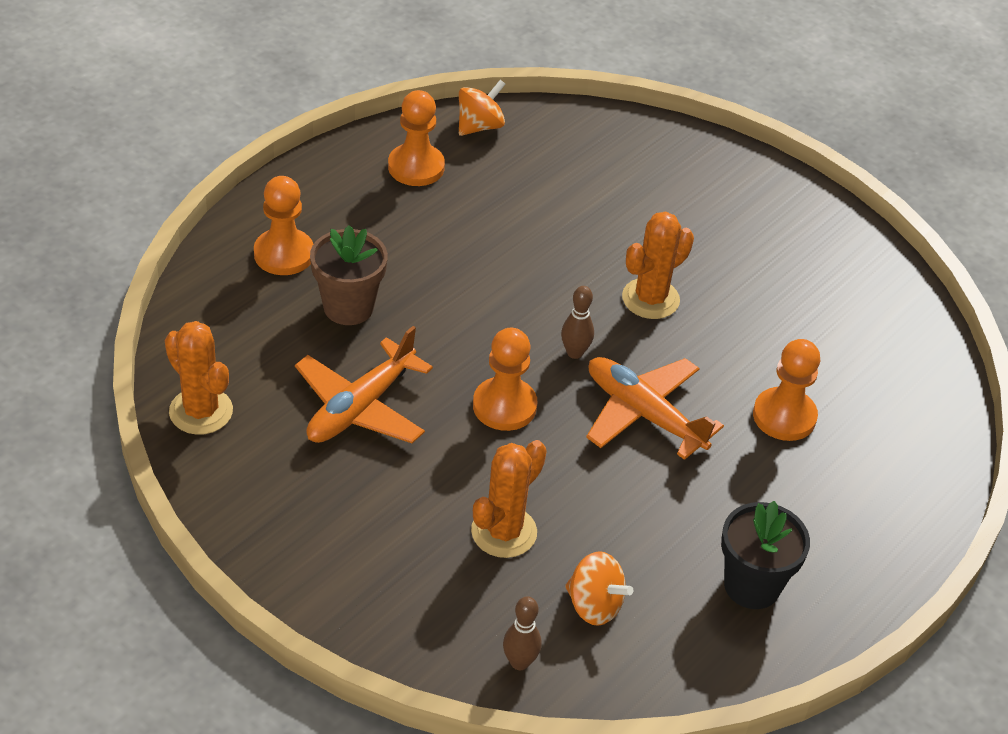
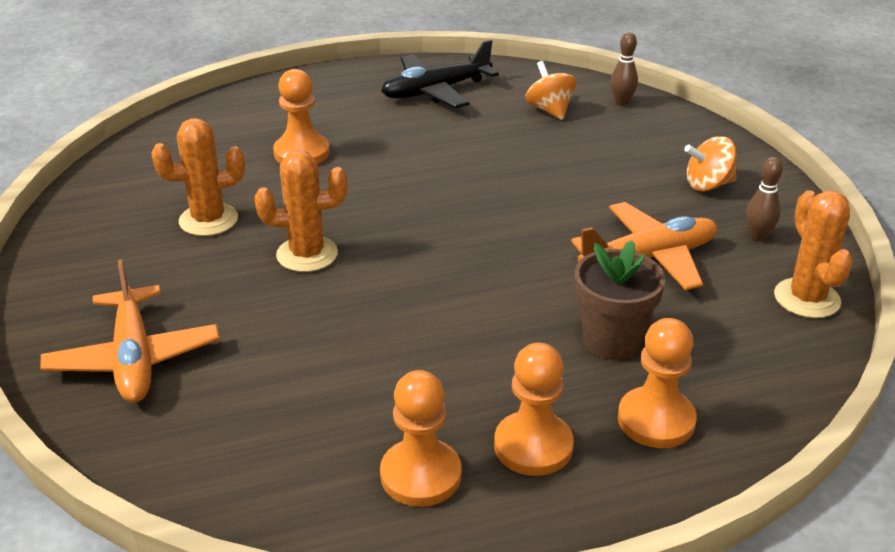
camera: 145 degrees left, 10 degrees down
orange spinning top [459,80,505,136] -> orange spinning top moved to [684,136,737,191]
orange cactus [471,440,547,558] -> orange cactus moved to [151,118,245,236]
orange pawn [473,328,537,431] -> orange pawn moved to [494,343,574,476]
brown bowling pin [561,286,594,359] -> brown bowling pin moved to [746,157,783,241]
orange plane [586,357,724,460] -> orange plane moved to [40,259,219,402]
black flower pot [721,501,810,609] -> black plane [381,40,499,108]

